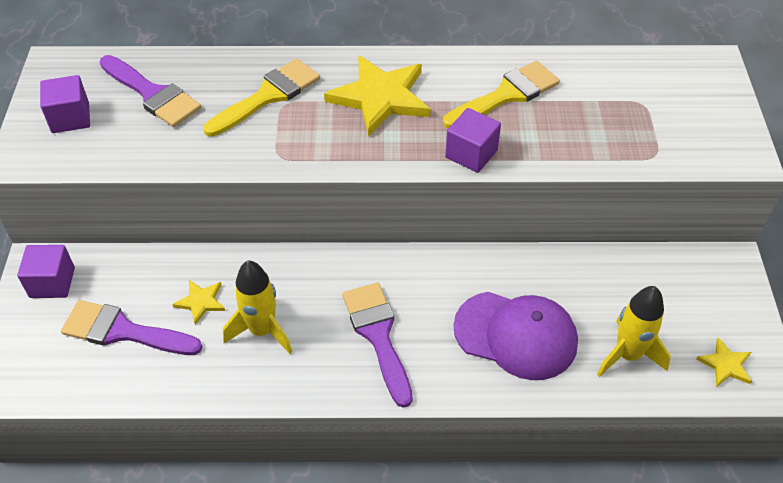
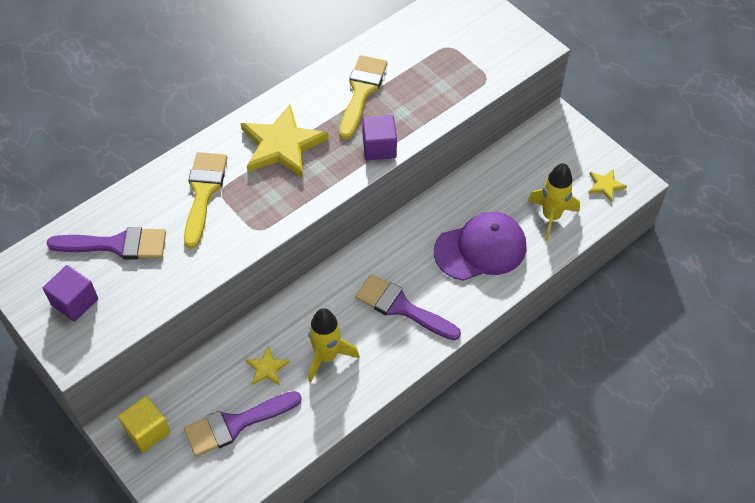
camera: 40 degrees left, 5 degrees up
purple cube [17,245,75,298] -> yellow cube [118,396,170,452]

